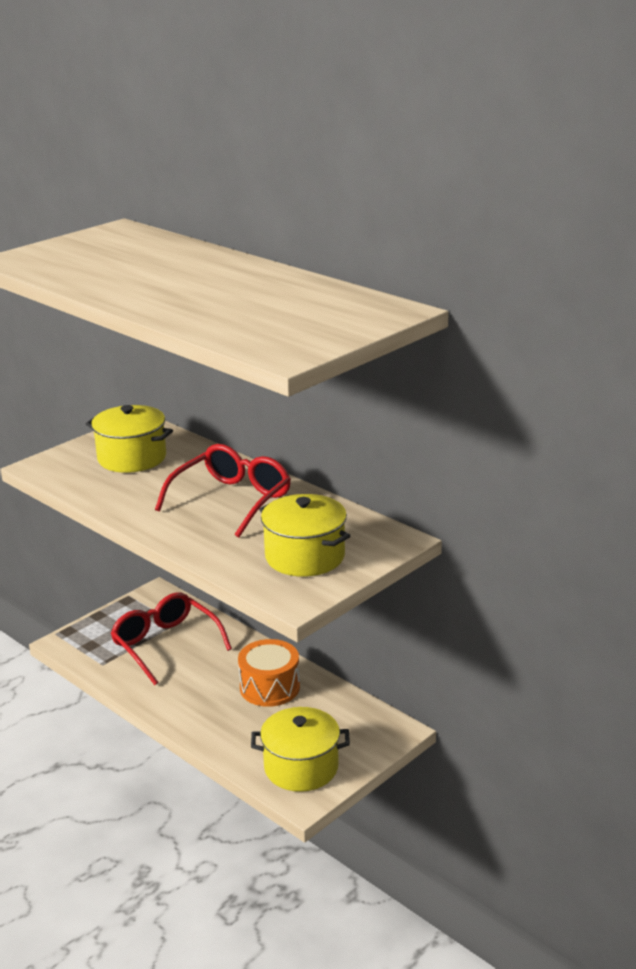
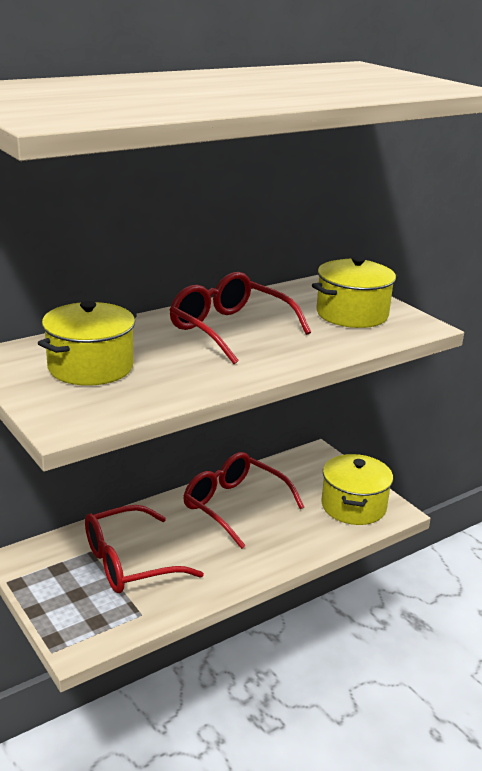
camera: 80 degrees left, 0 degrees up
orange drum [238,639,300,707] -> red glasses [183,452,304,549]

